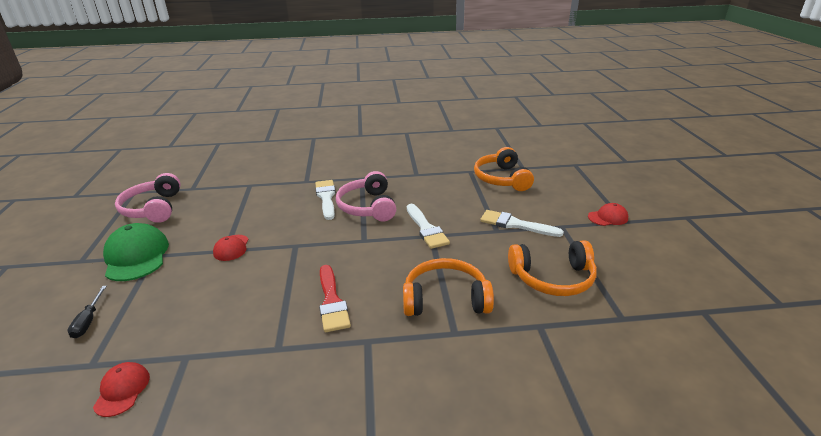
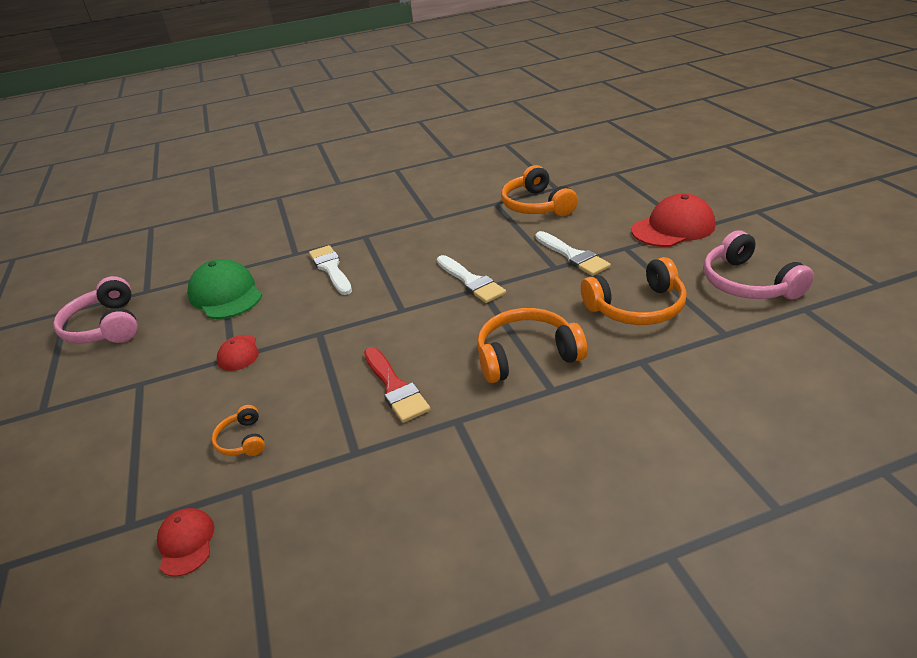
camera: 10 degrees left, 5 degrees up
black screwdriver [68,286,106,338] -> none
green cap [103,223,169,281] -> green cap moved to [187,259,262,319]
pink headphones [336,171,396,221] -> pink headphones moved to [703,230,814,300]
white brush [480,210,564,237] -> white brush turned 135 degrees counterclockwise [535,231,611,276]
red cap [588,203,628,226] -> red cap [631,194,715,247], size x1.84
none -> orange headphones [212,405,265,456]

